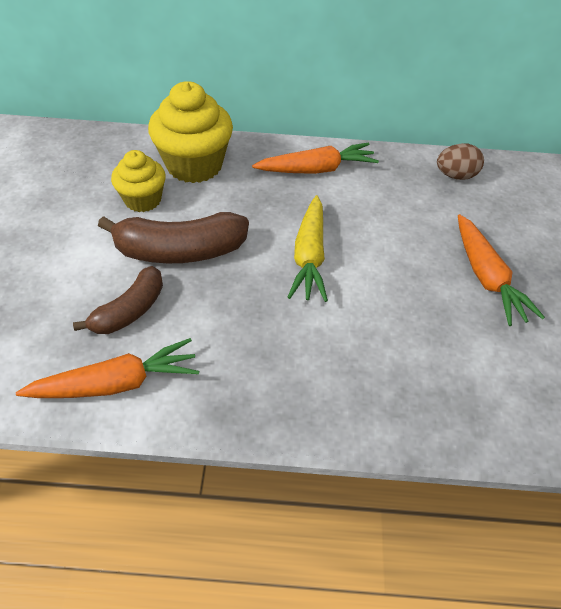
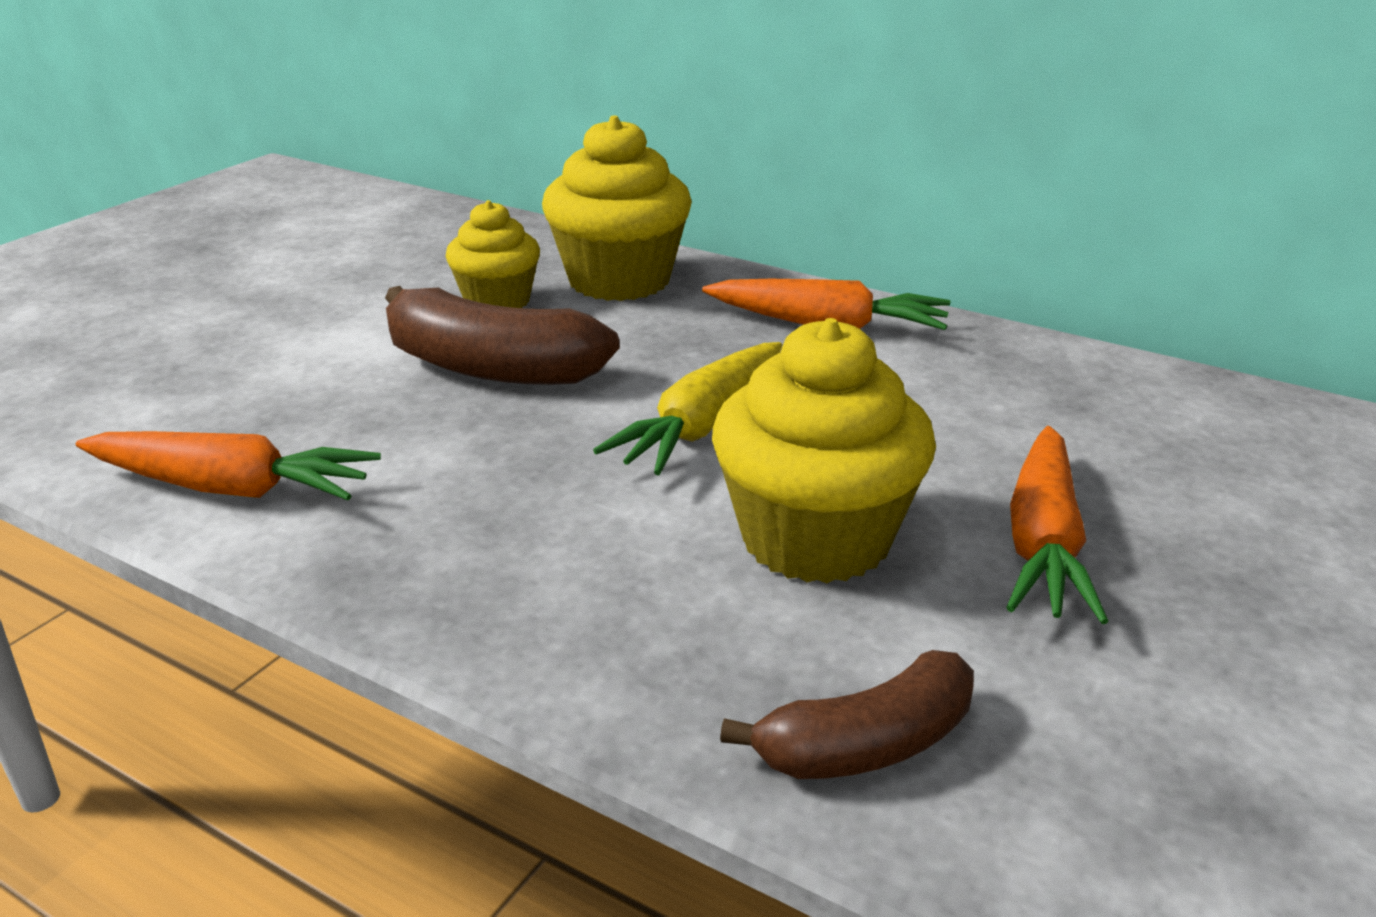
camera: 30 degrees right, 20 degrees down
brown banana [73,266,163,334] -> brown banana moved to [720,650,974,779]
brown egg [437,143,484,180] -> none
none -> yellow cupcake [712,318,936,583]

